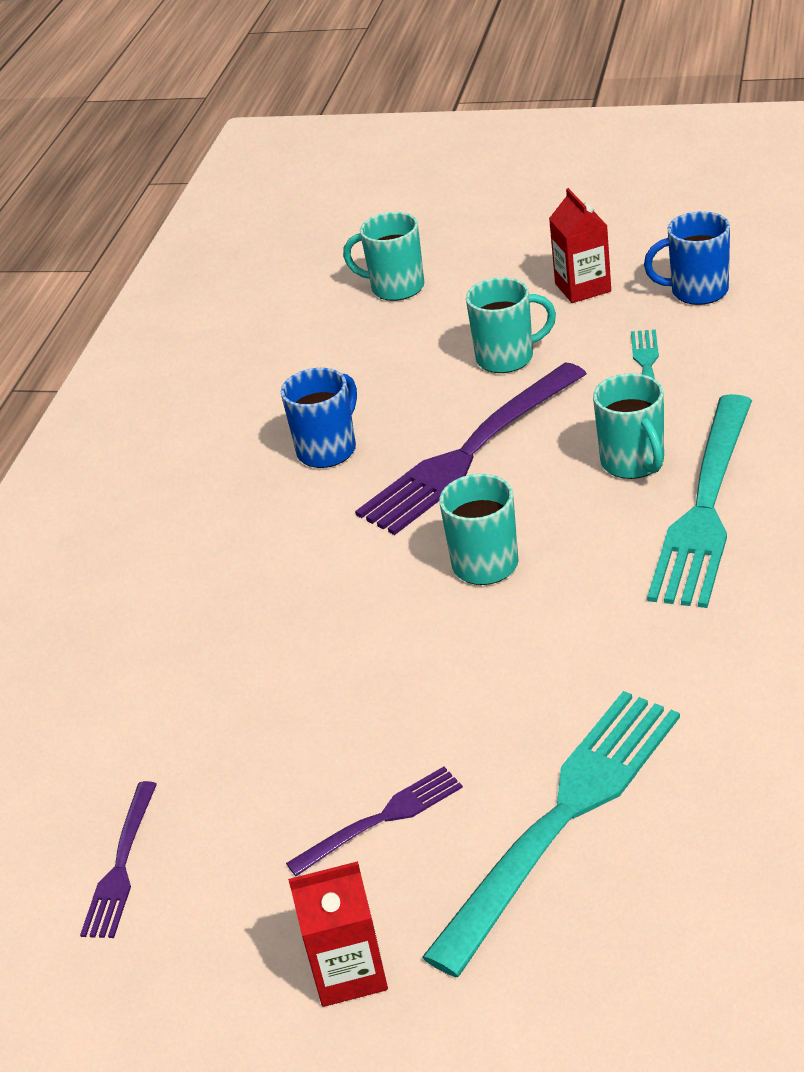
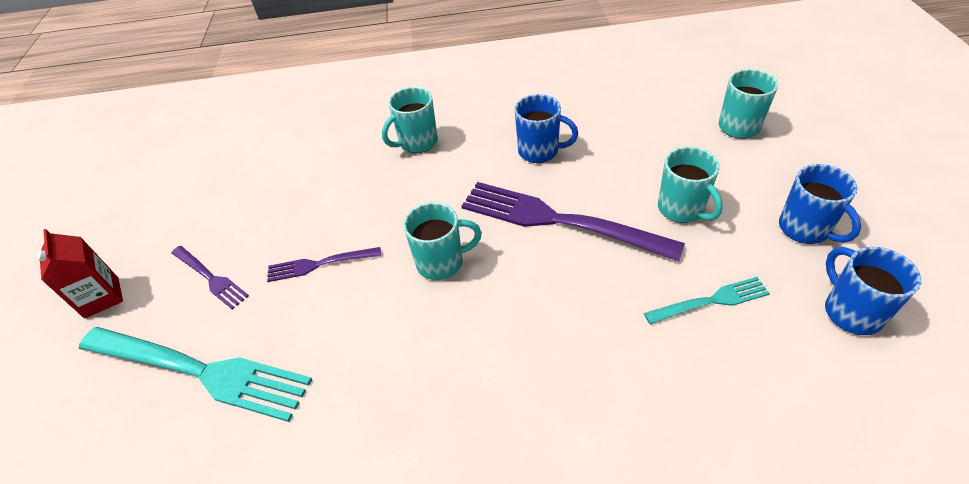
camera: 70 degrees right, 10 degrees up
purple fork [80,781,157,938] -> purple fork moved to [267,247,381,282]
red carton [549,188,611,303] -> blue mug [779,164,861,244]
turquoise mug [593,373,664,479] -> turquoise mug moved to [382,87,438,153]
turquoise fork [647,394,752,608] -> none

